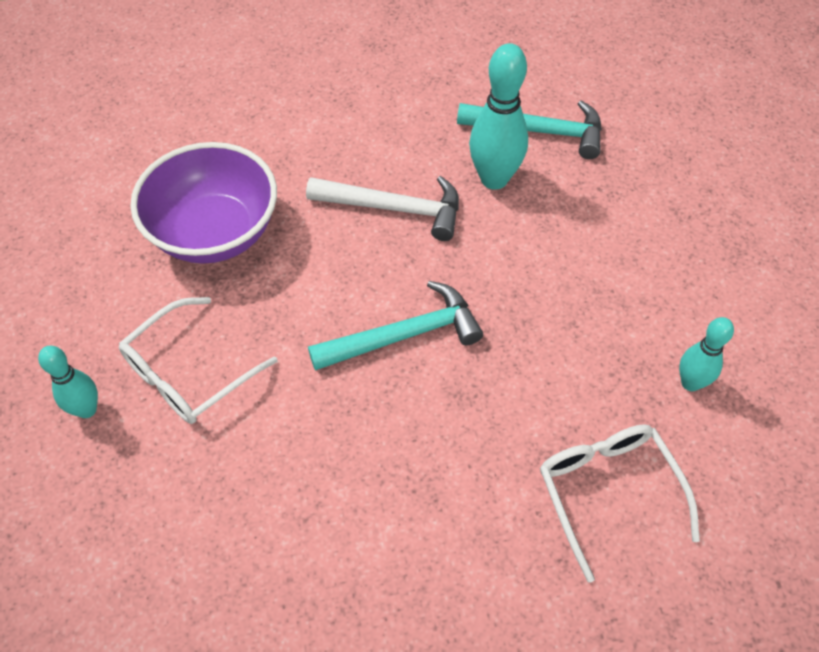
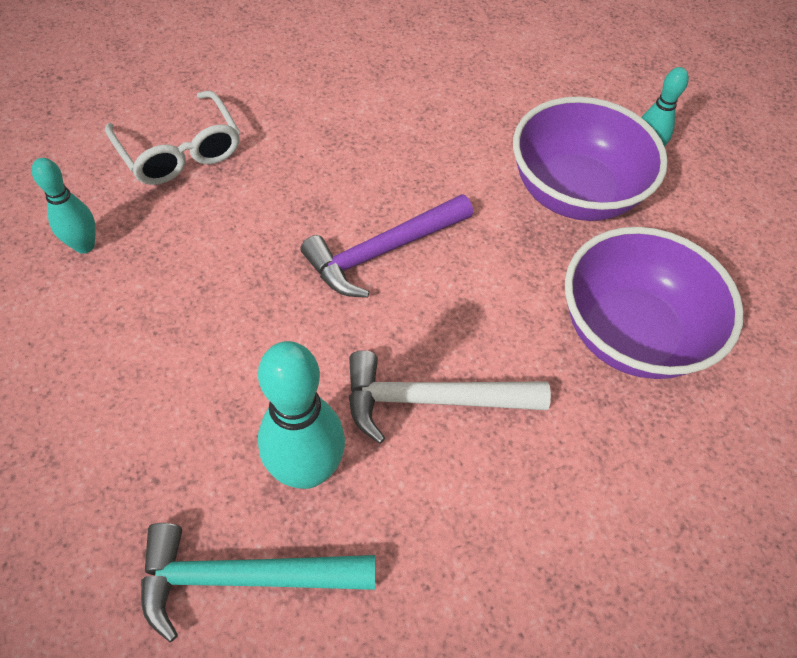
camera: 165 degrees right, 0 degrees up
white glasses [119,297,278,424] -> purple bowl [513,97,668,221]
turquoise hammer [308,281,483,371] -> purple hammer [301,194,473,298]

